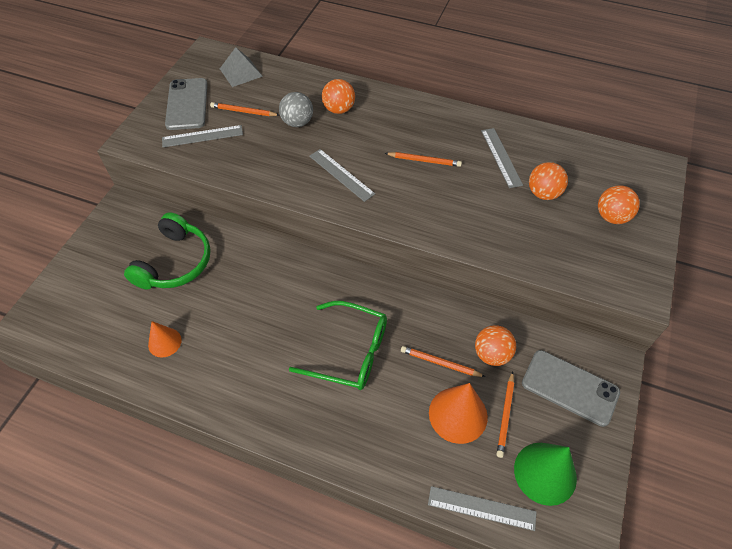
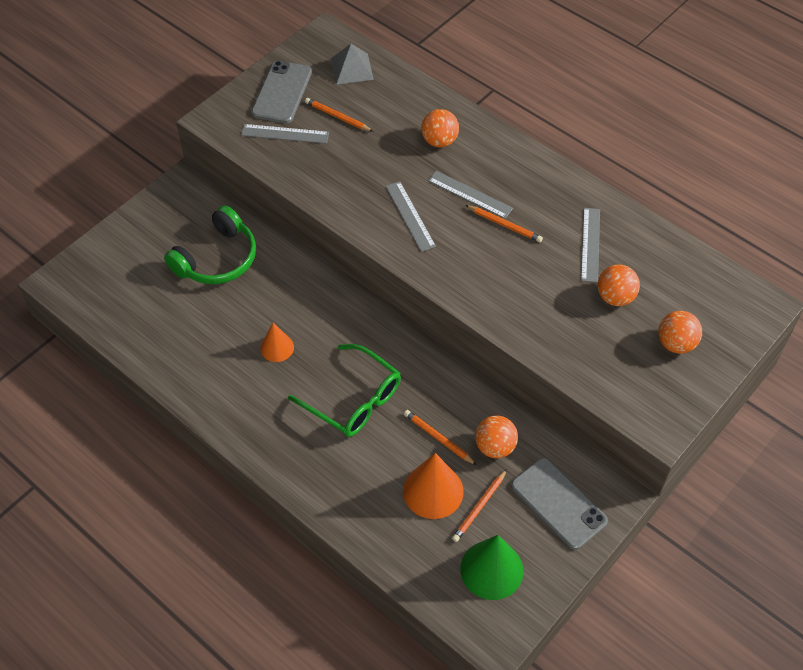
camera: 20 degrees right, 0 degrees up
orange cone [148,321,182,358] -> orange cone moved to [260,323,294,362]
grey ball [279,92,313,127] -> none
grey ruler [428,486,536,531] -> grey ruler moved to [428,171,513,219]

